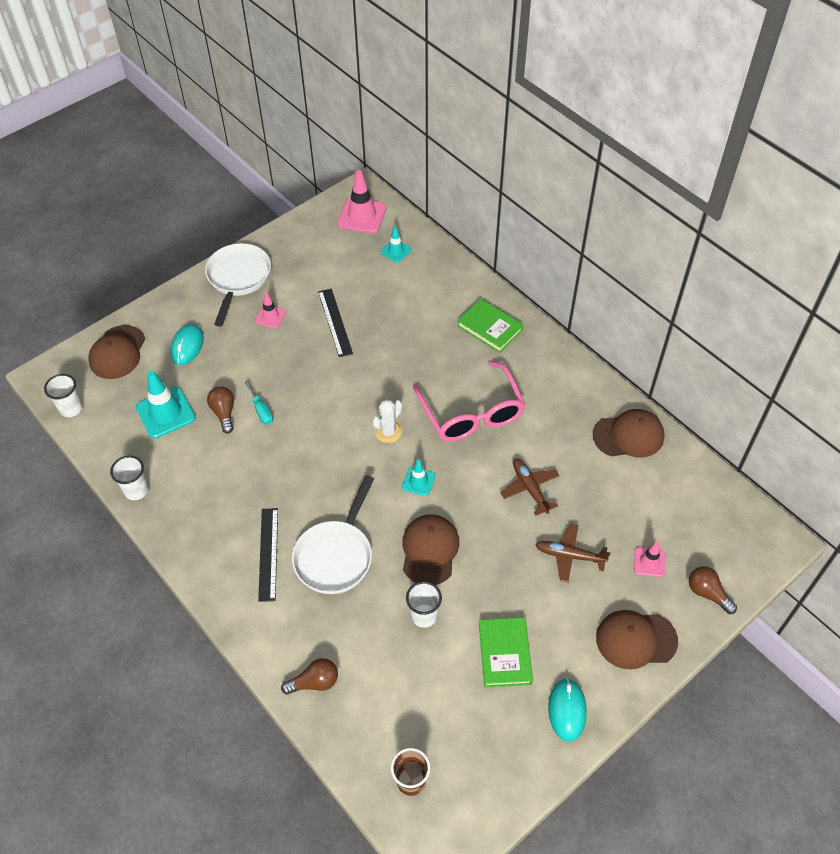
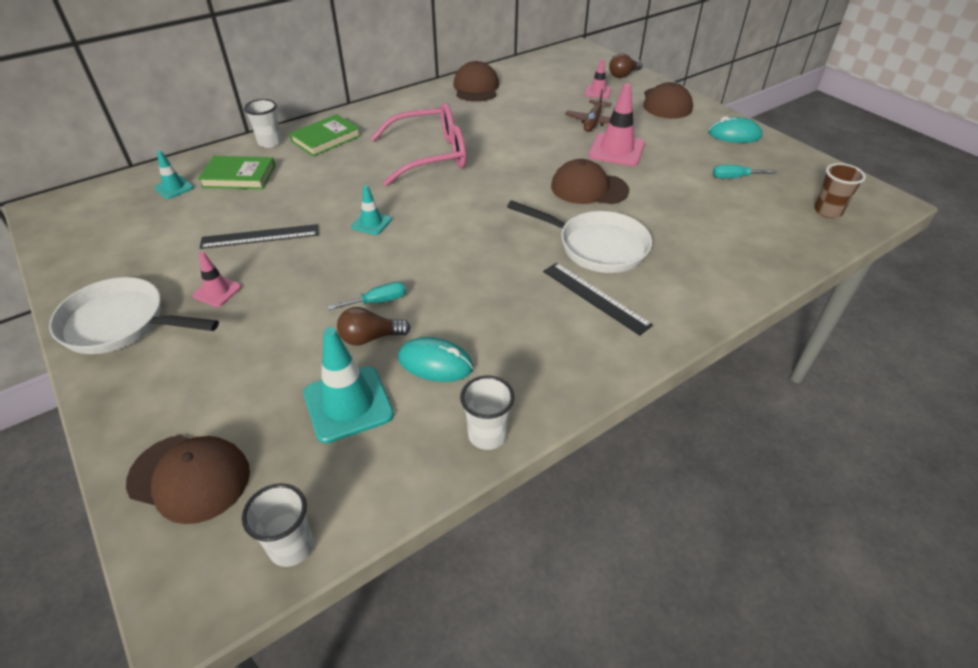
camera: 85 degrees left, 10 degrees down
turquoise mouse [170,324,204,365] -> turquoise mouse moved to [398,337,473,382]
black ruler [258,508,278,602] -> black ruler turned 45 degrees clockwise [543,263,653,336]
brown light bulb [281,658,338,695] -> none
pink traffic cone [337,170,386,233] -> pink traffic cone moved to [589,83,645,166]
white cactus [372,399,402,443] -> none
turquoise traffic cone [402,459,435,496] -> turquoise traffic cone moved to [351,185,392,235]
white cup [406,581,442,628] -> white cup moved to [244,99,282,148]
green book [479,617,533,687] -> green book moved to [198,156,275,189]
brown plane [500,458,559,515] -> none
none -> turquoise screwdriver [713,165,776,178]

